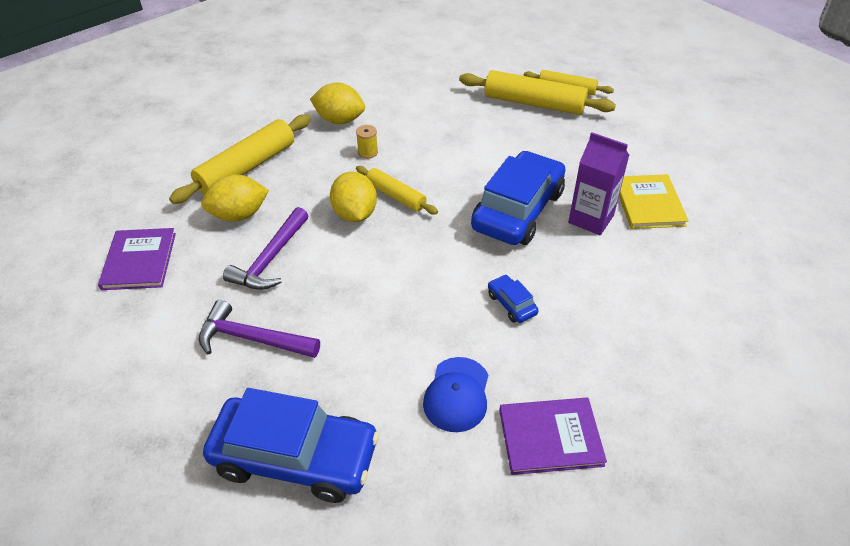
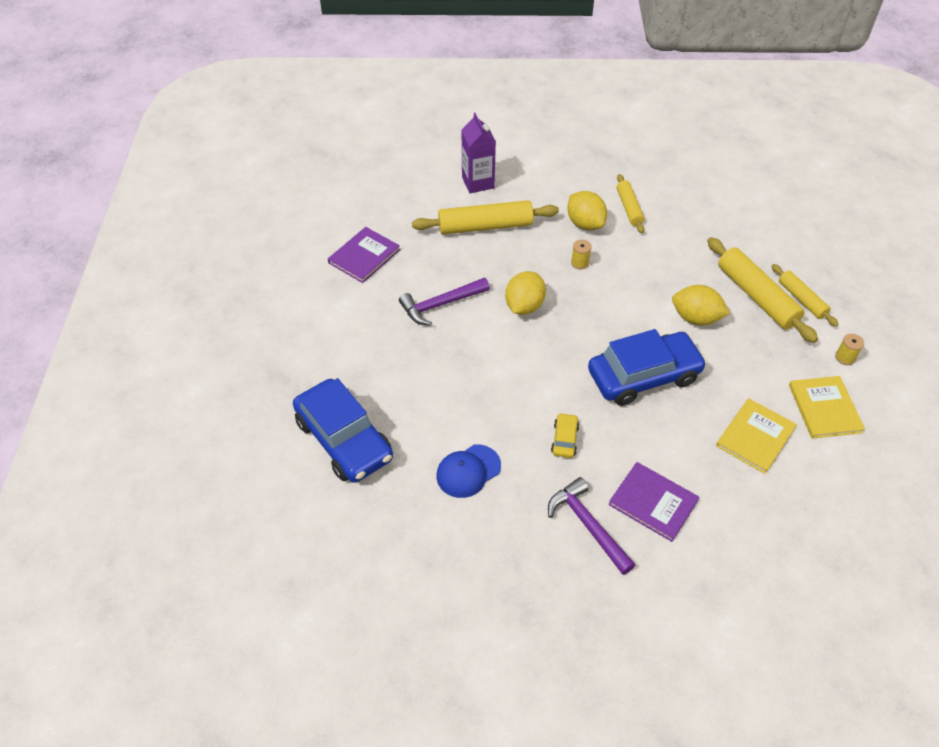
camera: 40 degrees right, 5 degrees up
purple hammer [199,300,320,358] -> purple hammer moved to [548,477,635,575]
yellow lemon [201,175,269,222] -> yellow lemon moved to [672,285,730,326]
yellow rolling pin [356,166,438,215] -> yellow rolling pin moved to [617,174,644,233]
blue car [488,274,539,323] -> yellow car [551,413,579,458]
purple book [499,398,607,475] -> purple book moved to [609,462,699,542]
purple carton [568,132,629,235] -> purple carton moved to [461,113,496,193]
none -> yellow book [789,376,865,439]
none -> yellow spool [835,334,864,365]

